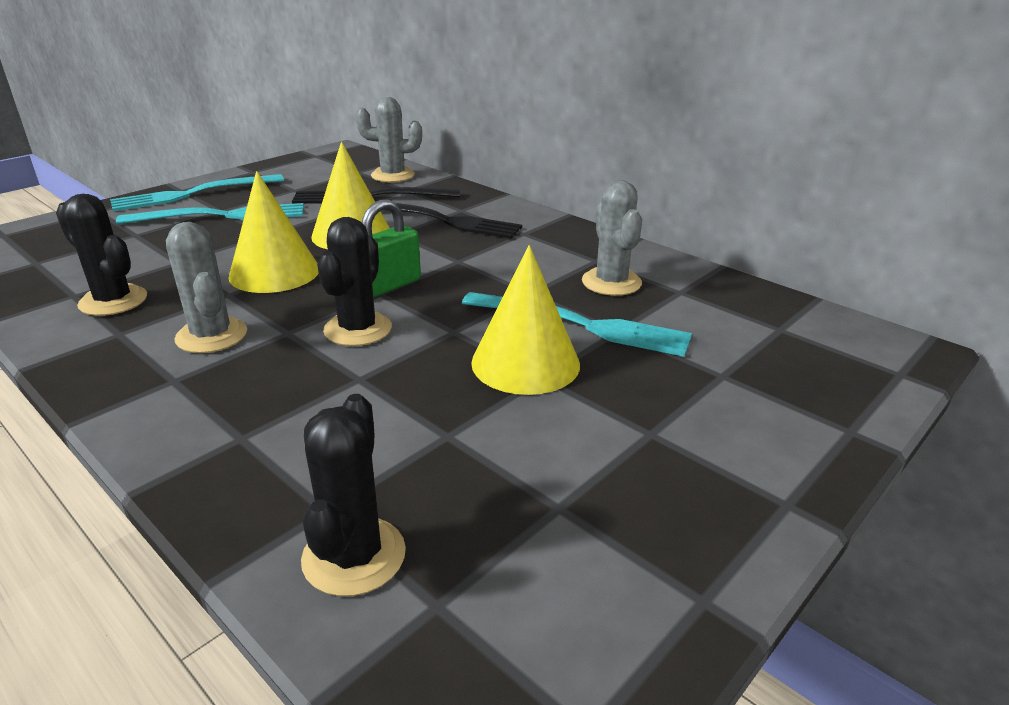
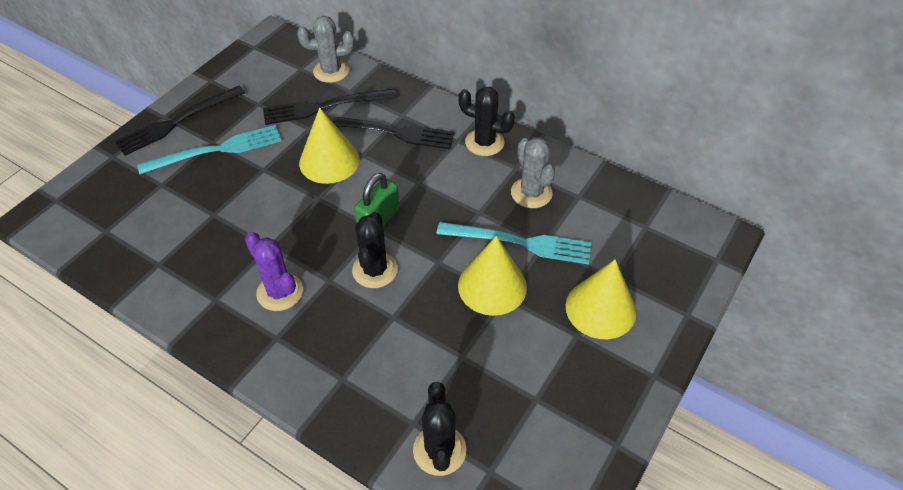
camera: 10 degrees left, 20 degrees up
black cactus [56,194,147,316] -> black cactus moved to [458,87,515,156]
turquoise fork [110,174,284,211] -> black fork [114,86,245,156]
grey cactus [166,222,247,353] -> purple cactus [245,232,303,311]
yellow cone [228,171,319,293] -> yellow cone moved to [566,259,637,339]

